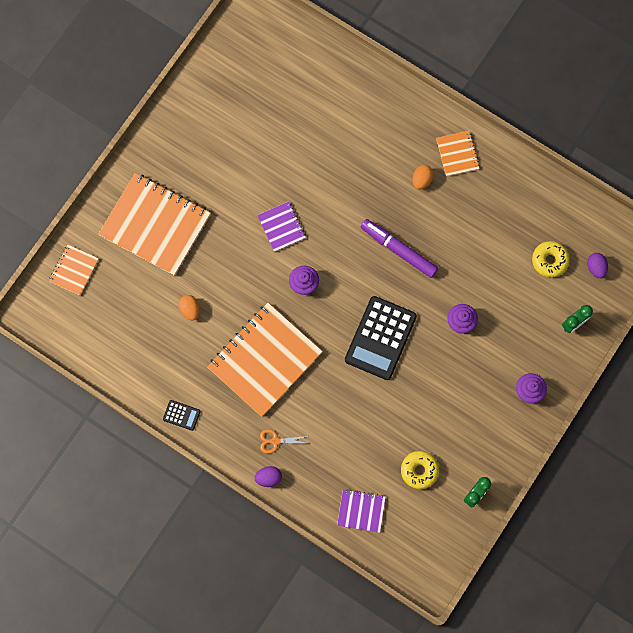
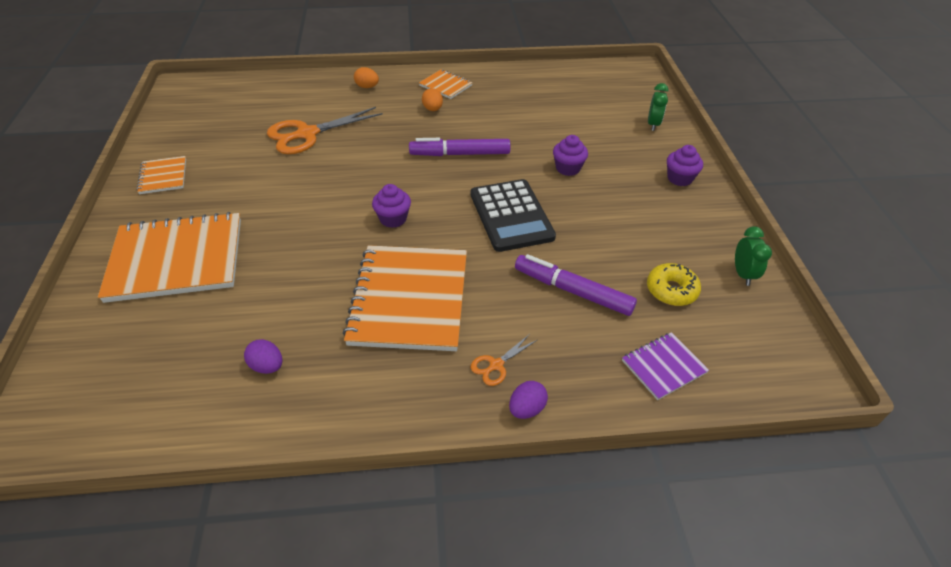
camera: 40 degrees left, 30 degrees down
orange notebook [49,244,99,295] -> orange notebook moved to [137,156,186,194]
black calculator [163,400,201,431] -> none
orange egg [178,295,200,320] -> orange egg moved to [354,67,379,88]
purple notebook [257,201,306,252] -> none
yellow donut [532,241,570,278] -> none
purple egg [587,253,608,278] -> purple egg moved to [244,339,282,374]
none -> orange scissors [267,107,383,154]
none -> purple marker [515,254,637,316]

